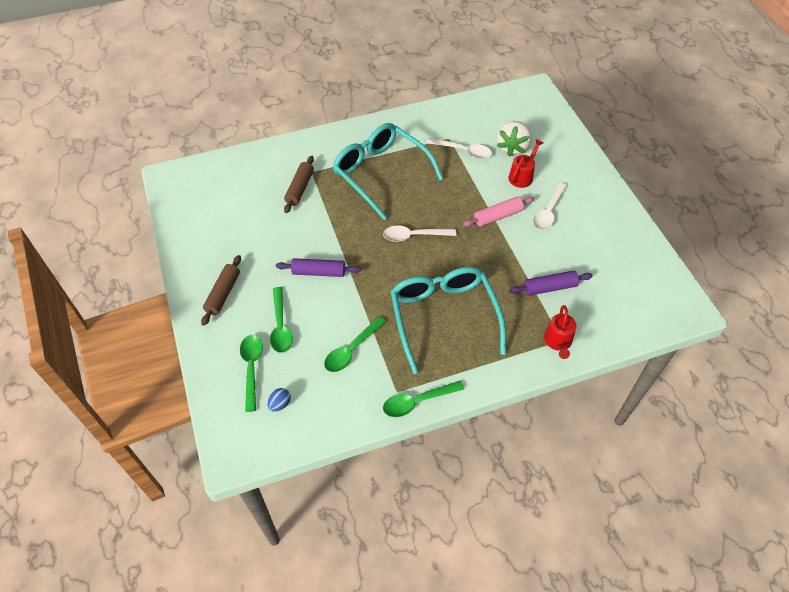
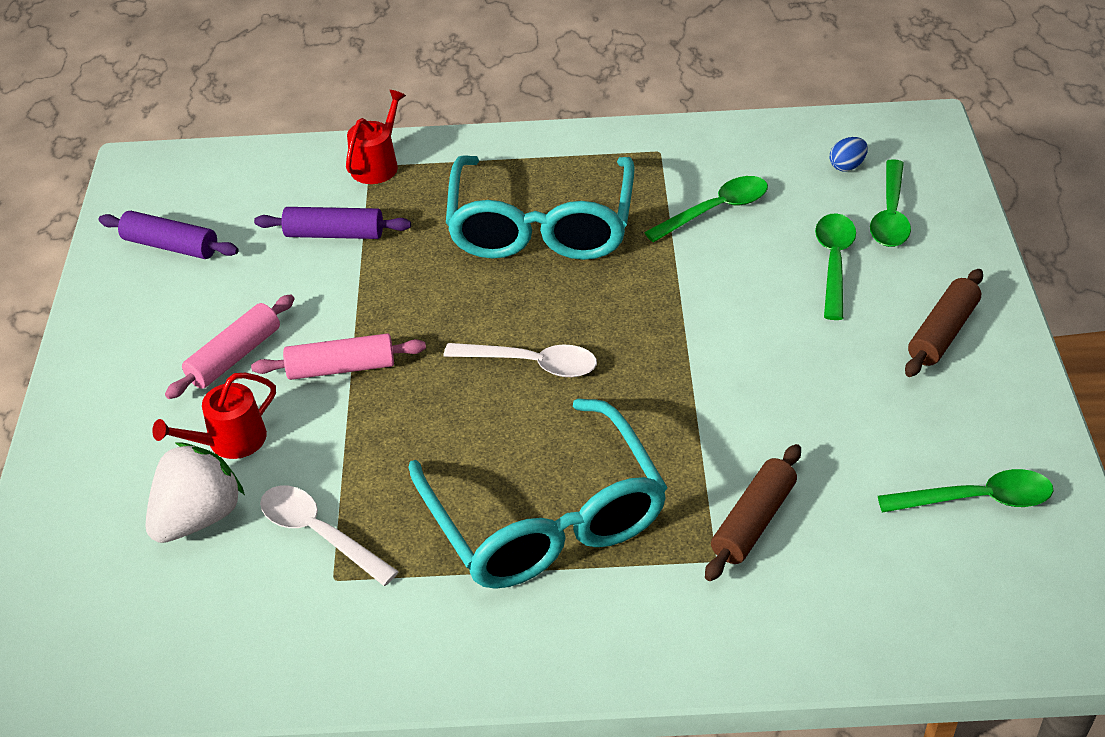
camera: 160 degrees left, 10 degrees down
purple rolling pin [276,258,361,277] -> purple rolling pin moved to [98,211,239,259]
green spoon [383,381,464,417] -> green spoon moved to [878,469,1053,513]
white spoon [533,182,567,230] -> pink rolling pin [165,294,294,399]

